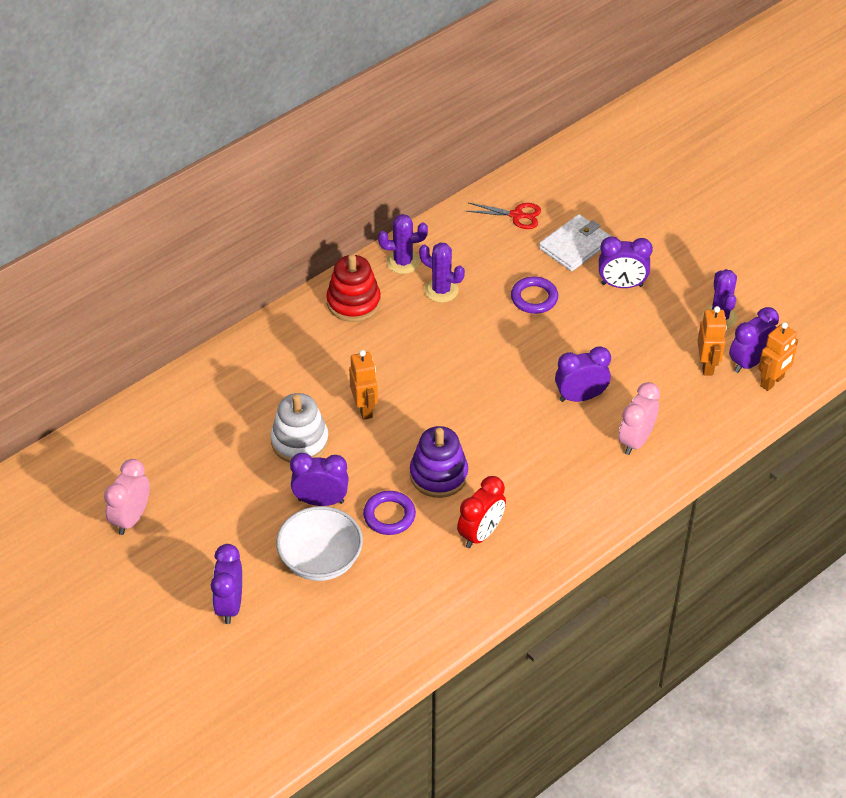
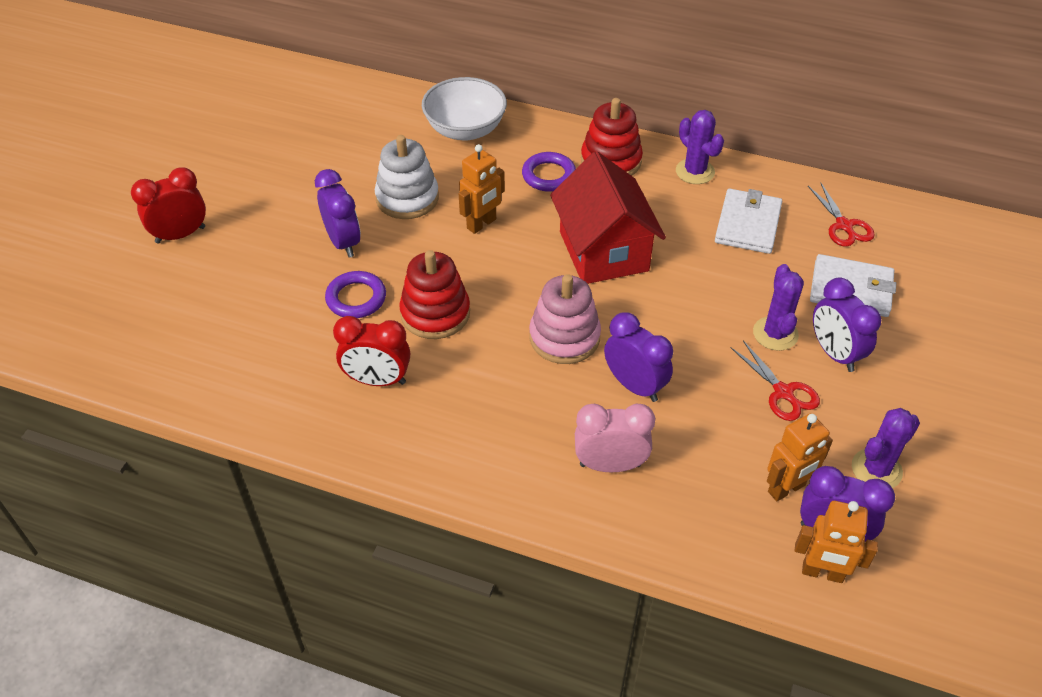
camera: 60 degrees right, 0 degrees up
pink clock [104,459,150,535] -> none
purple clock [211,544,242,624] -> red clock [131,167,206,244]
white bowl [276,506,363,581] -> white bowl moved to [422,77,507,141]
purple stacking toy [410,426,468,498] -> red stacking toy [399,250,470,339]
purple cactus [419,242,465,303] -> purple cactus moved to [753,264,804,351]
purple ring [511,276,558,314] -> purple ring moved to [522,152,576,192]
none -> pink stacking toy [529,274,601,364]
none -> red house [550,152,666,284]
none -> white wallet [715,189,782,254]
none -> red scissors [731,340,820,421]

